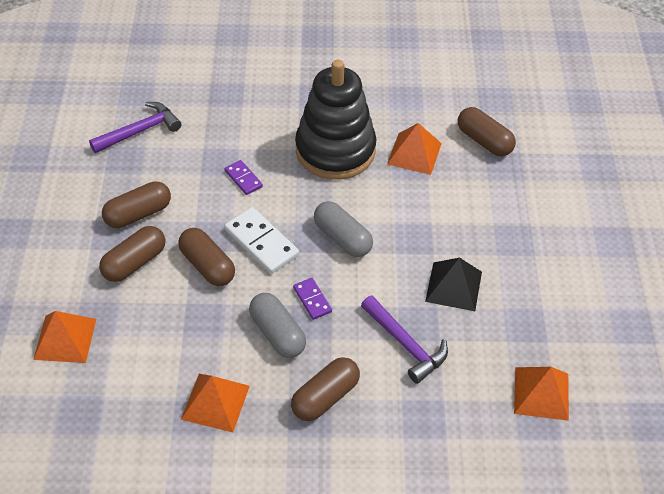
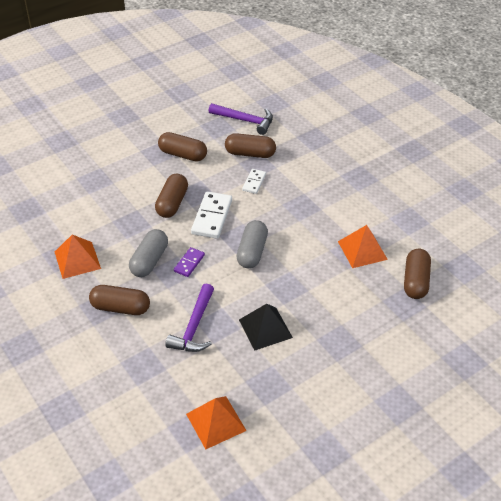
camera: 55 degrees right, 5 degrees down
orange pyramid [33,311,96,363] -> none
brown capsule [99,226,165,282] -> brown capsule moved to [225,133,276,158]
purple domino [225,160,263,195] -> white domino [242,169,266,194]
black stacking toy [295,60,376,180] -> none

